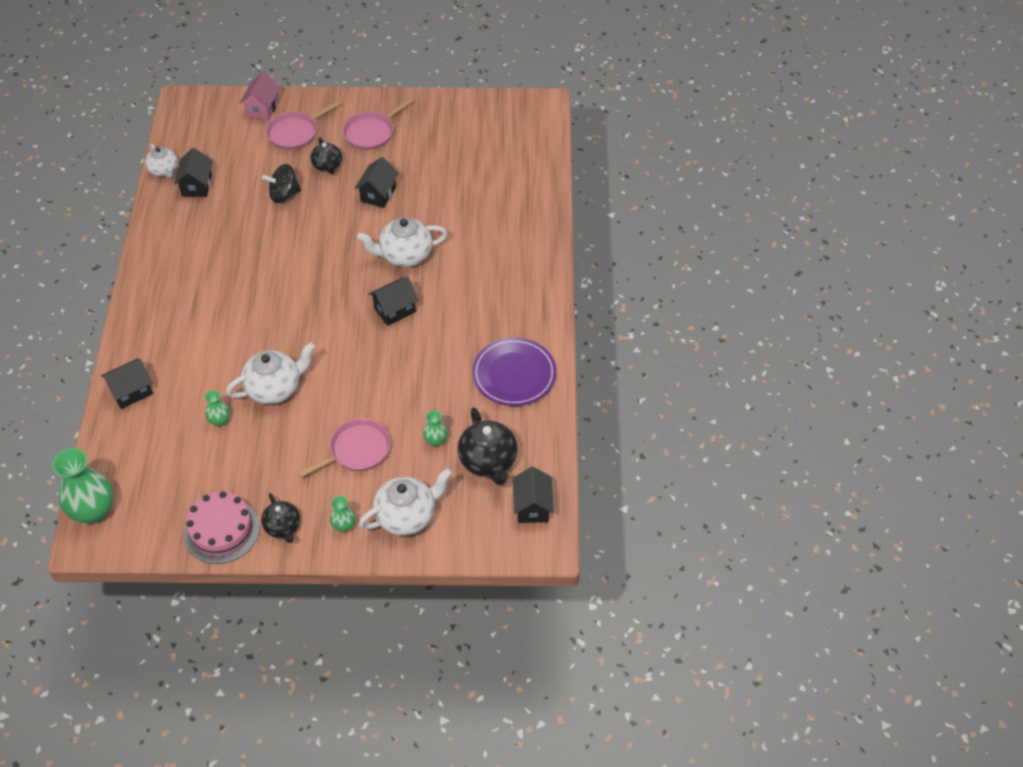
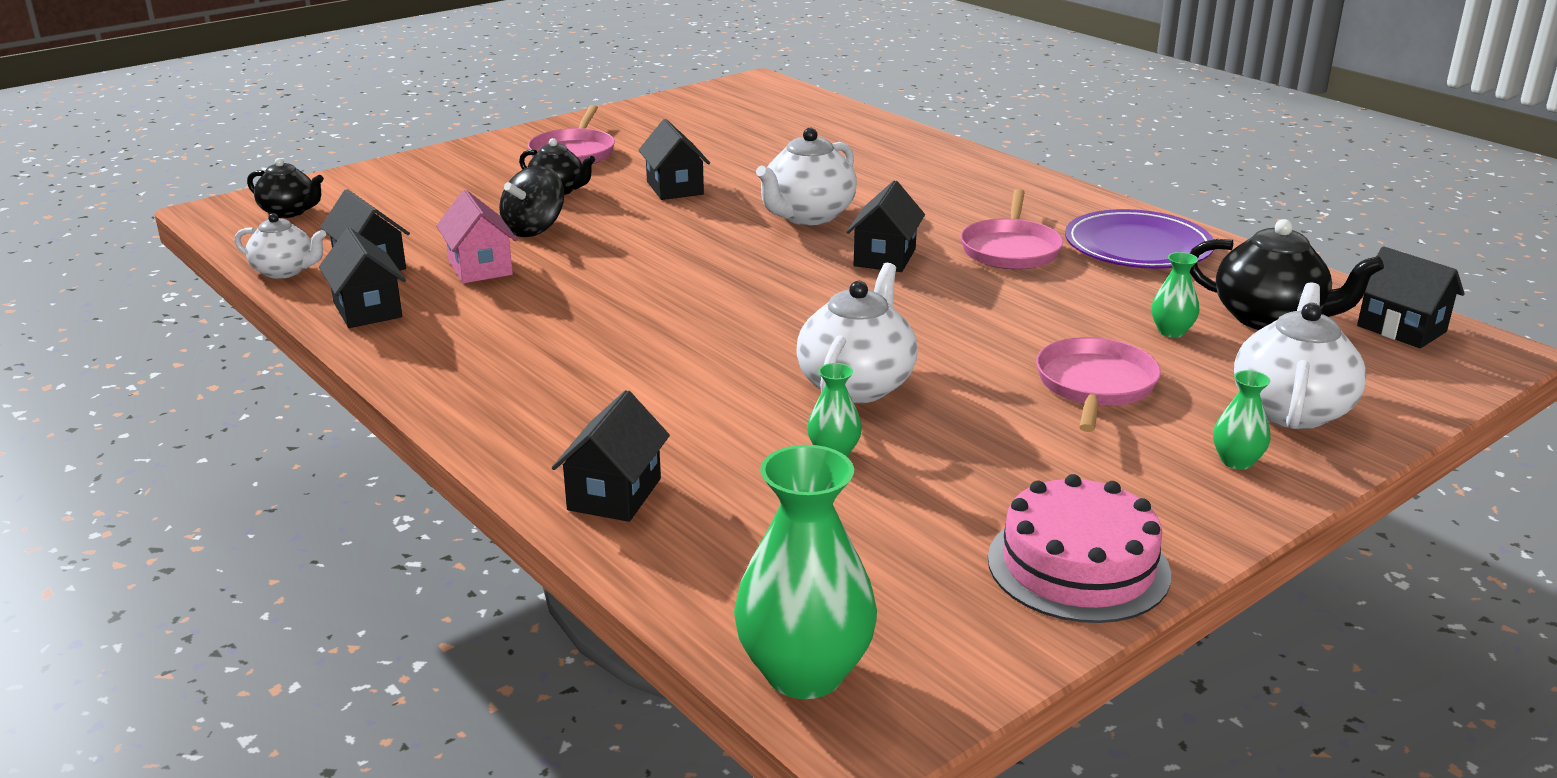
camera: 40 degrees left, 25 degrees down
pink house [239,72,281,120] -> pink house moved to [436,190,518,283]
black teapot [261,493,300,543] -> black teapot moved to [247,158,324,218]
pink pan [266,100,341,150] -> pink pan moved to [960,189,1063,269]
none -> black house [319,228,406,328]

